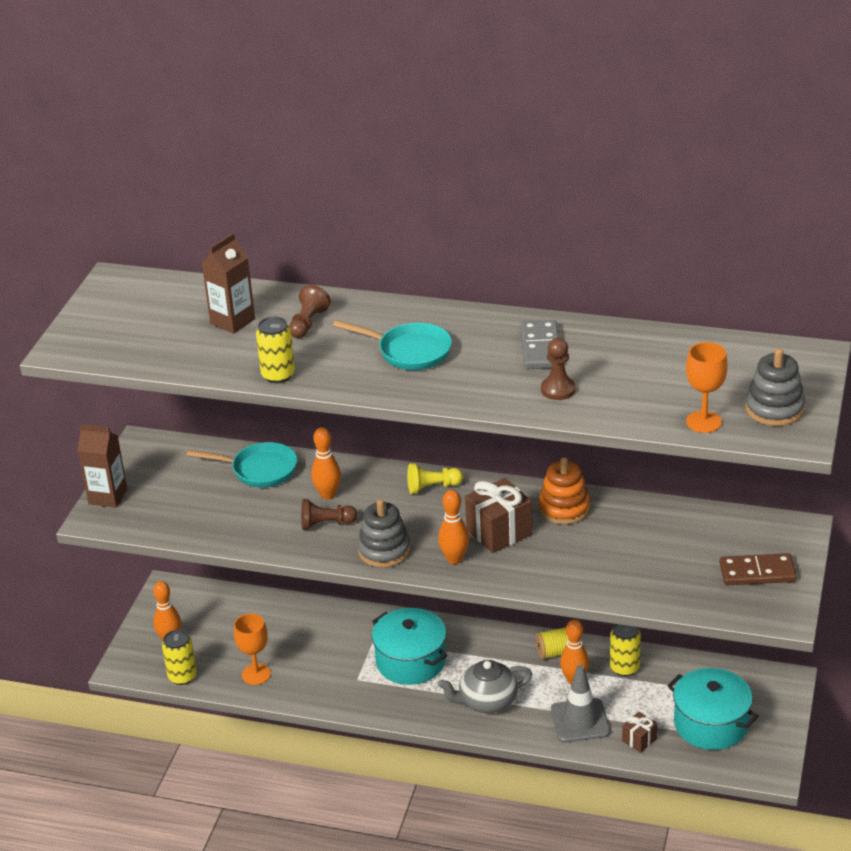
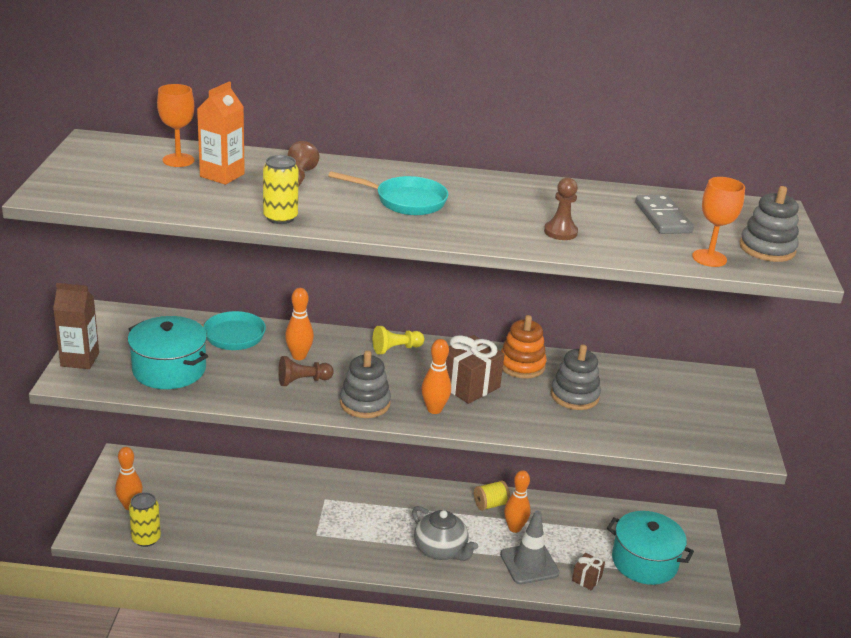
camera: 15 degrees left, 5 degrees down
brown carton [201,233,255,334] -> orange carton [197,82,245,185]
orange goblet [234,614,271,685] -> orange goblet moved to [157,84,194,167]
turquoise pot [372,608,447,685] -> turquoise pot moved to [128,316,208,389]
grey teapot [438,660,532,713] -> grey teapot turned 105 degrees counterclockwise [412,506,478,561]
grey domino [521,320,559,369] -> grey domino moved to [635,195,694,234]
yellow can [610,624,641,676] -> none
brown domino [720,553,797,585] -> none
none -> grey stacking toy [551,345,601,410]

